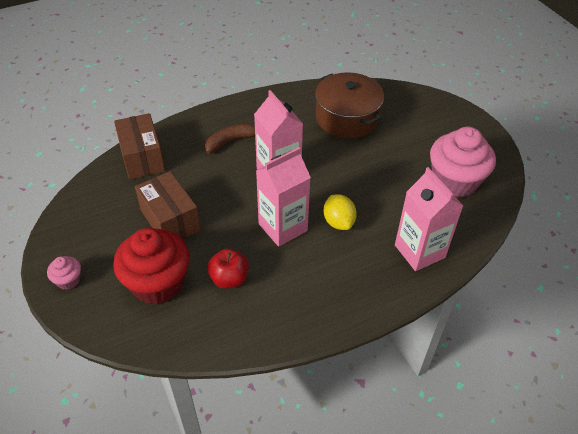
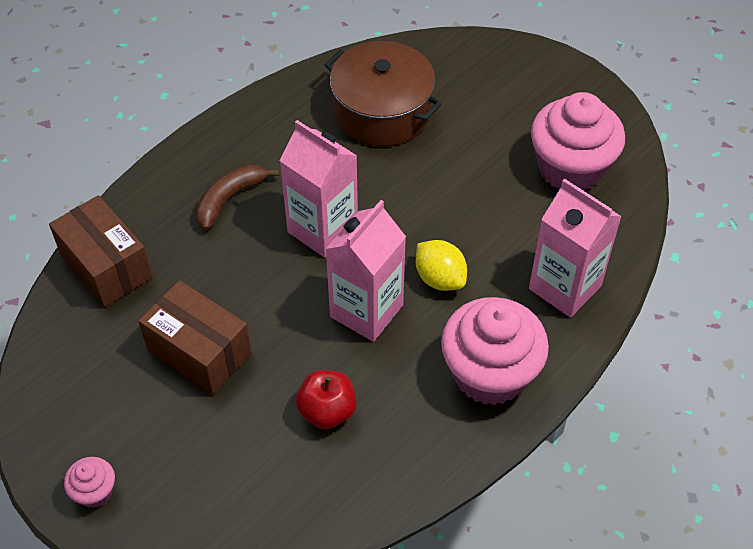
camera: 20 degrees left, 5 degrees up
red cupcake [113,228,190,304] -> none
none -> pink cupcake [441,297,549,405]

